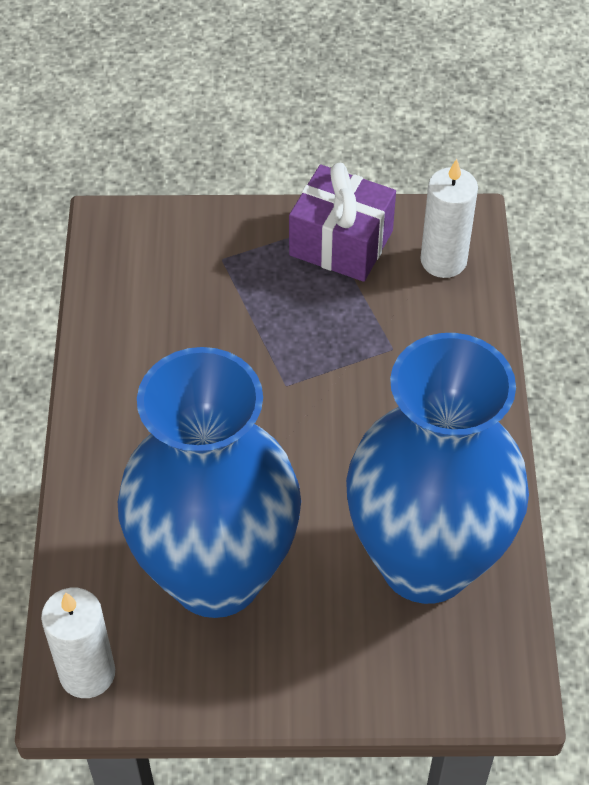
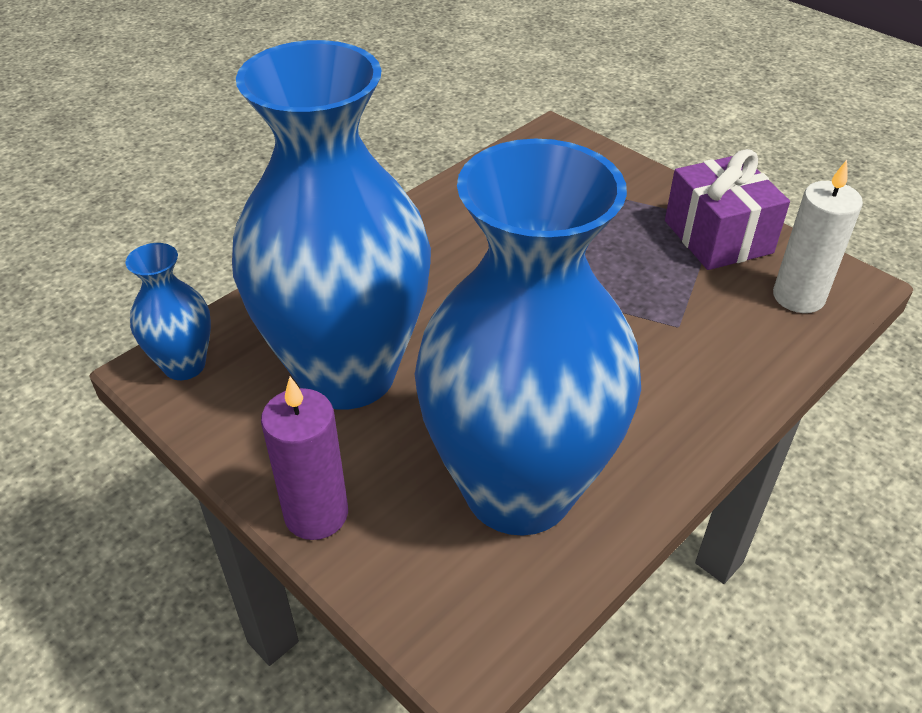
camera: 45 degrees right, 10 degrees down
white candle [41,588,115,698] -> blue vase [125,243,211,380]
none -> purple candle [261,377,348,540]

